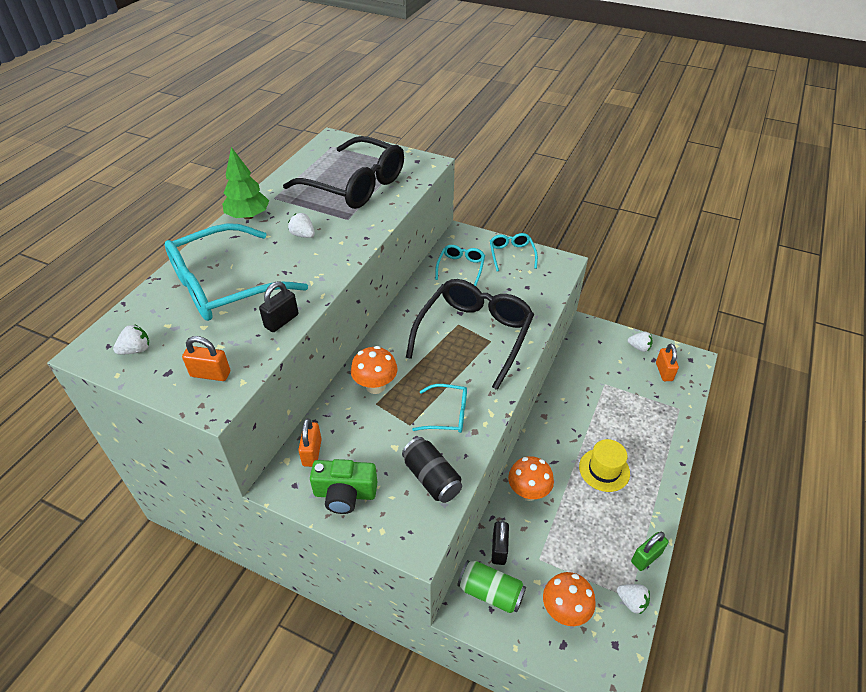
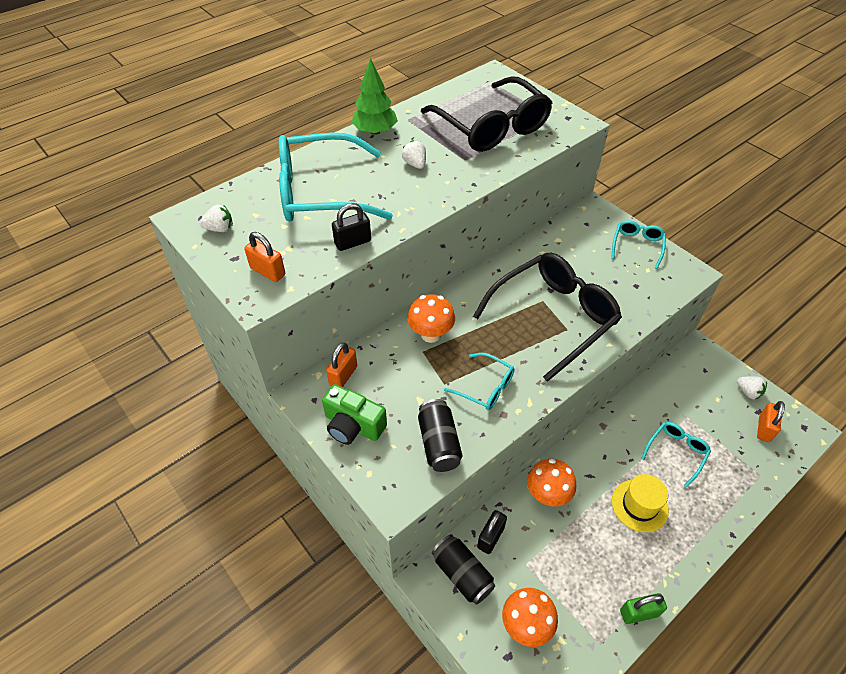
camera: 25 degrees right, 5 degrees up
turquoise glasses [435,245,485,286] -> turquoise glasses moved to [641,422,711,488]
green can [457,560,526,613] -> black can [432,534,495,605]
white strawberry [617,584,650,614] -> none

